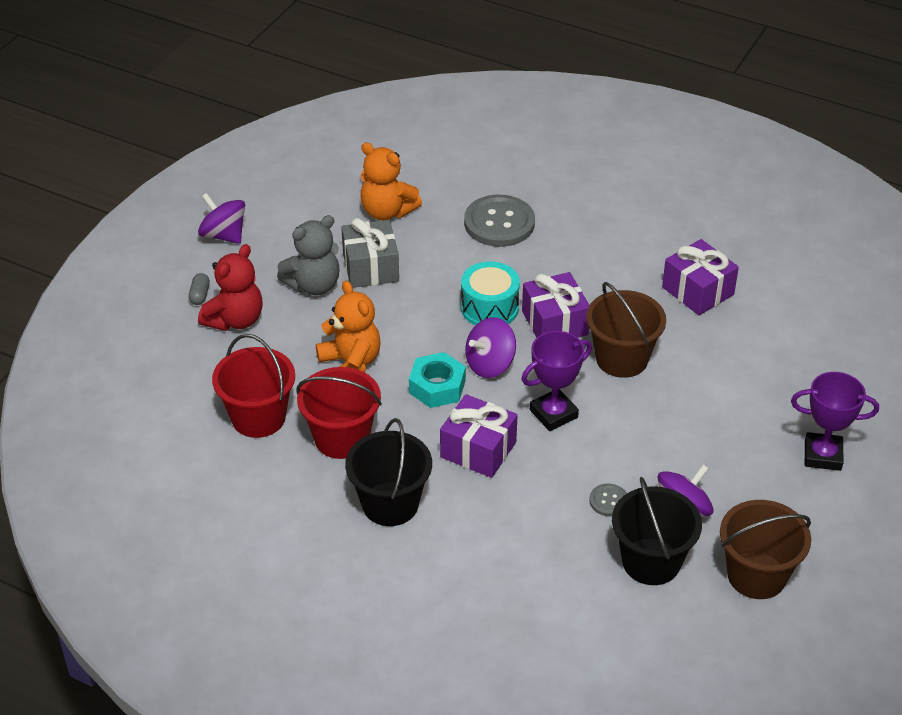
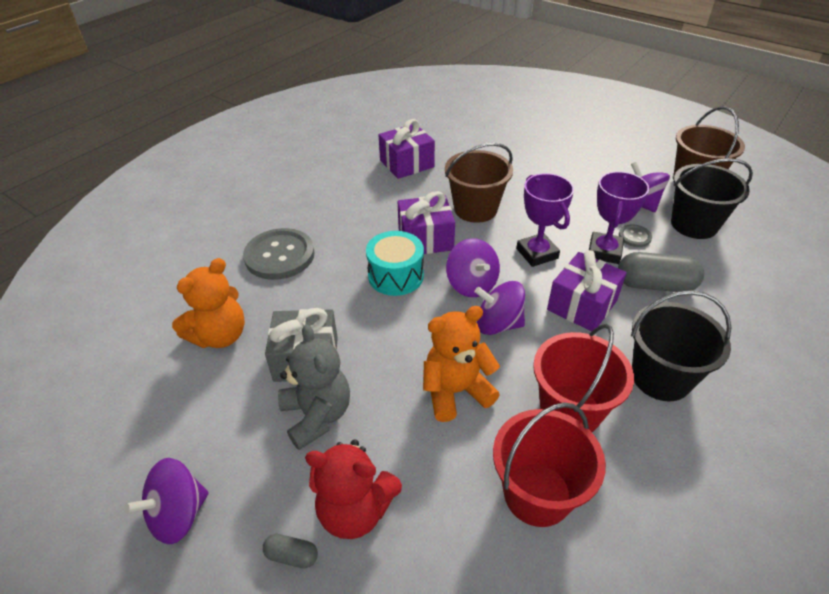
camera: 80 degrees left, 0 degrees up
red teddy bear [198,244,263,331] -> red teddy bear turned 150 degrees clockwise [305,439,402,539]
turquoise nut [409,352,466,408] -> purple spinning top [475,281,525,335]
purple trophy [791,372,879,471] -> purple trophy moved to [589,171,649,264]
none -> grey capsule [618,252,704,292]

